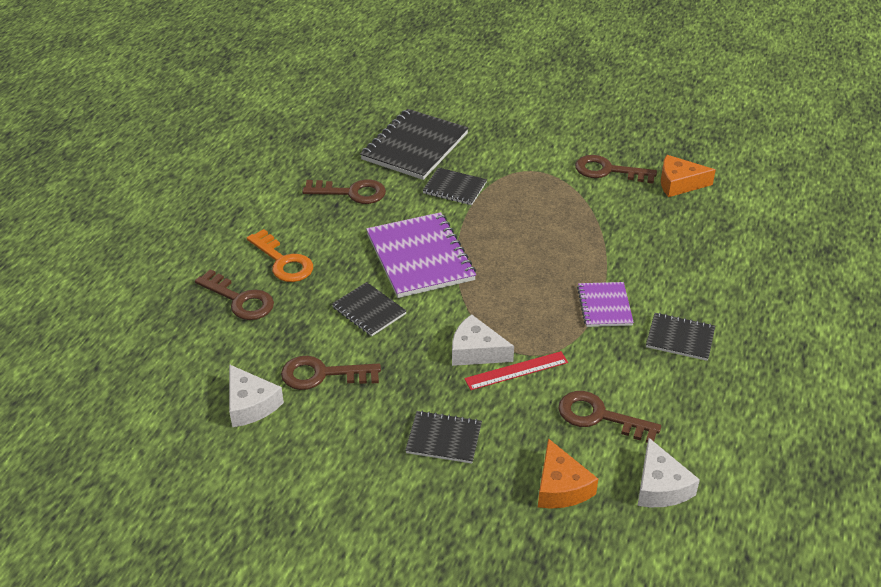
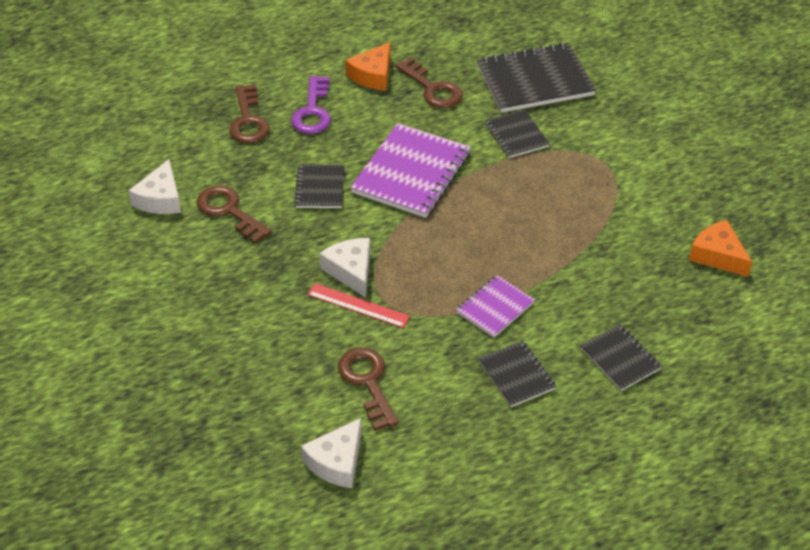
camera: 45 degrees right, 5 degrees up
orange key [247,229,313,282] -> purple key [291,76,331,134]
black notebook [405,410,482,463] -> black notebook moved to [580,324,662,391]
orange cheese [538,438,598,509] -> orange cheese moved to [345,42,390,91]
brown key [575,155,657,184] -> none

